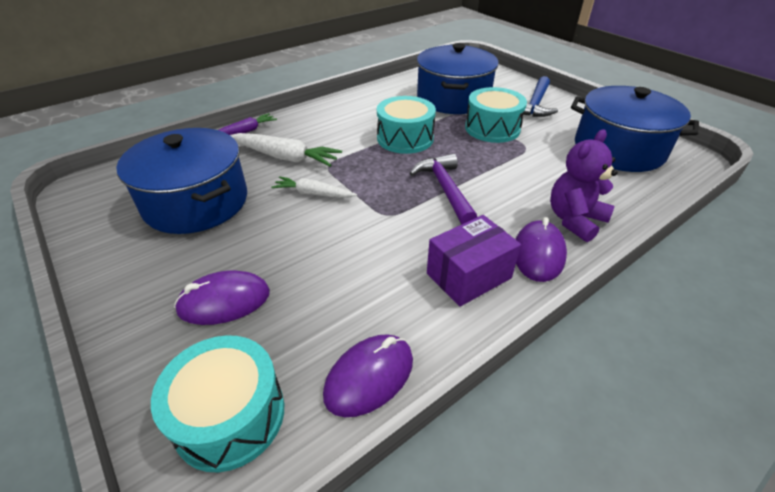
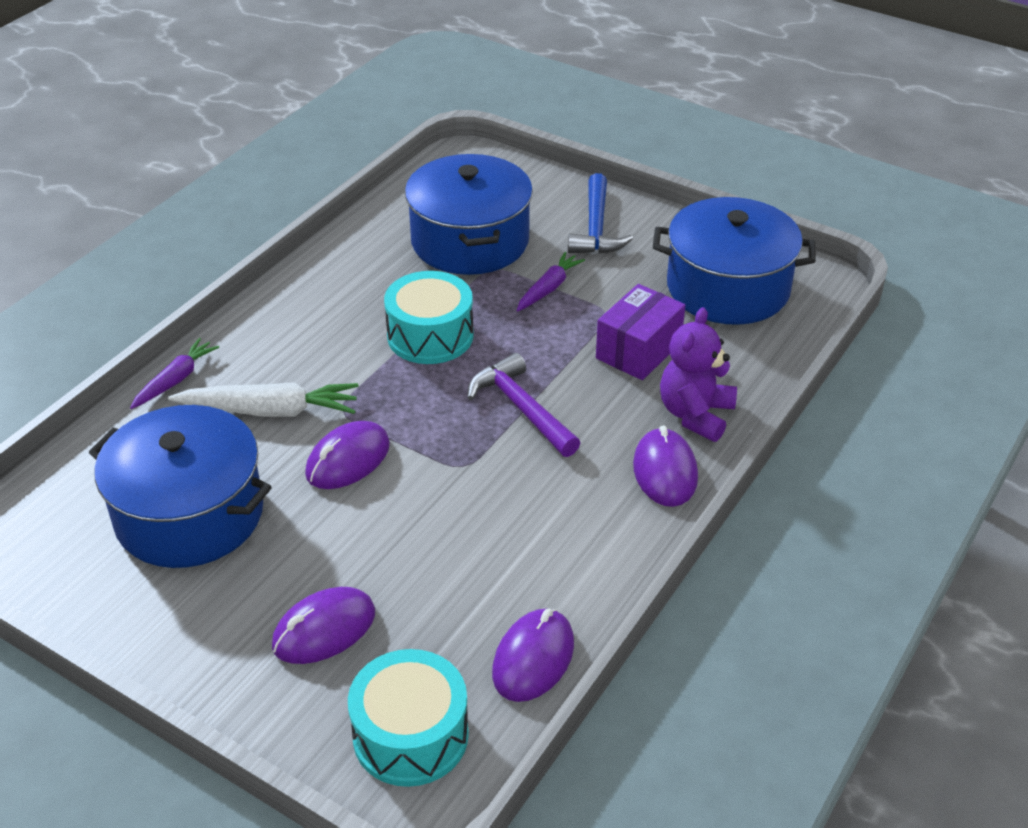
camera: 20 degrees left, 0 degrees up
white carrot [271,176,357,198] -> purple mouse [305,421,390,489]
purple box [427,215,521,307] -> purple box moved to [596,284,685,380]
turquoise drum [465,87,527,143] -> purple carrot [516,252,585,312]

